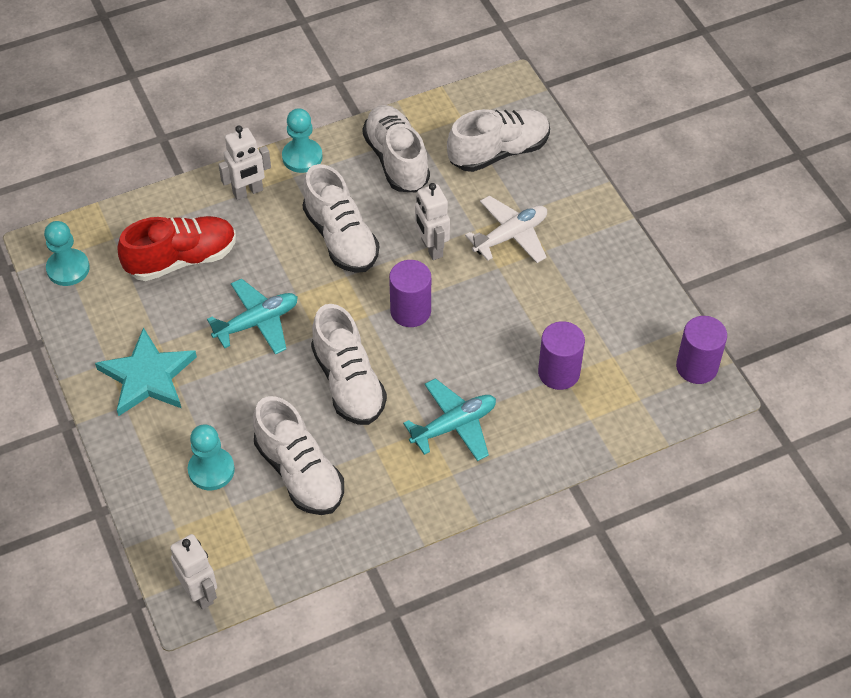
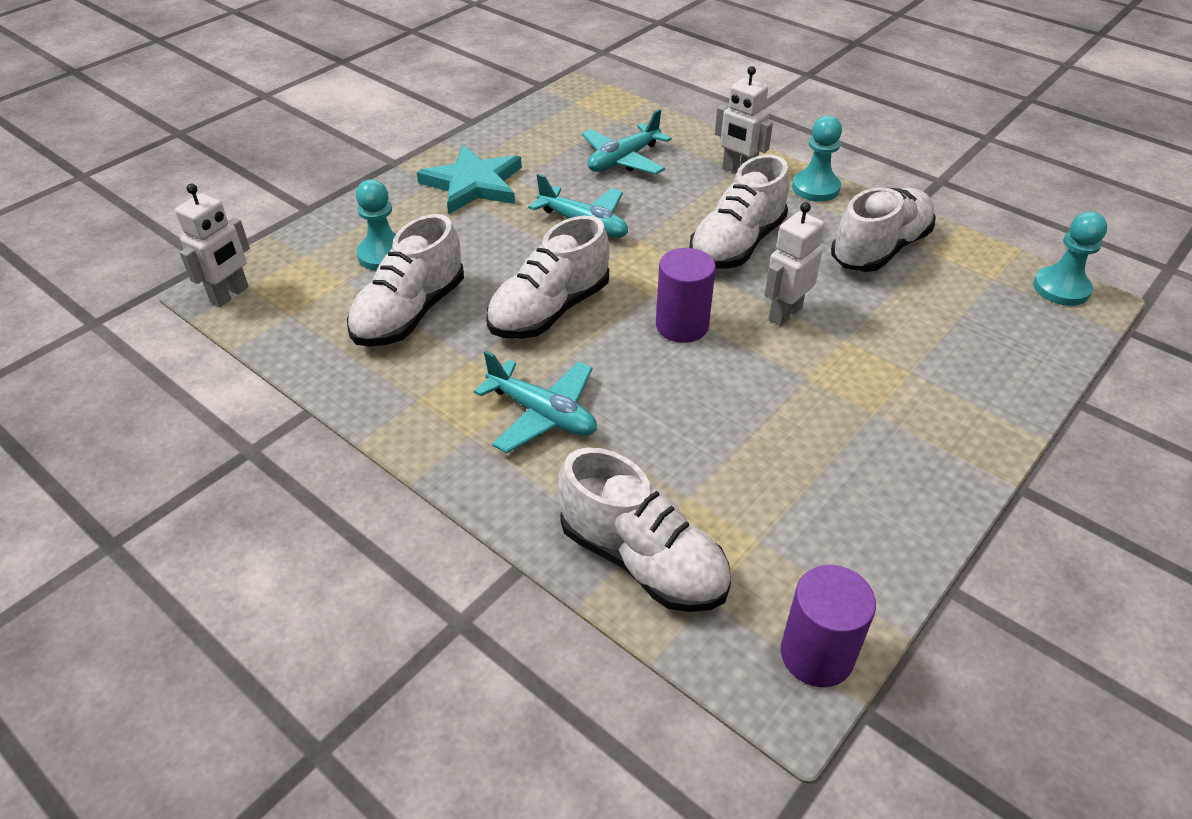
camera: 65 degrees right, 10 degrees down
turquoise pawn [44,221,90,286] -> turquoise pawn moved to [1033,212,1107,306]
red shoe [118,216,236,281] -> turquoise plane [582,109,672,175]
white shoe [447,109,550,172] -> white shoe moved to [558,447,731,612]
white plane [465,195,547,263] -> none
purple cylinder [538,321,585,390] -> none

